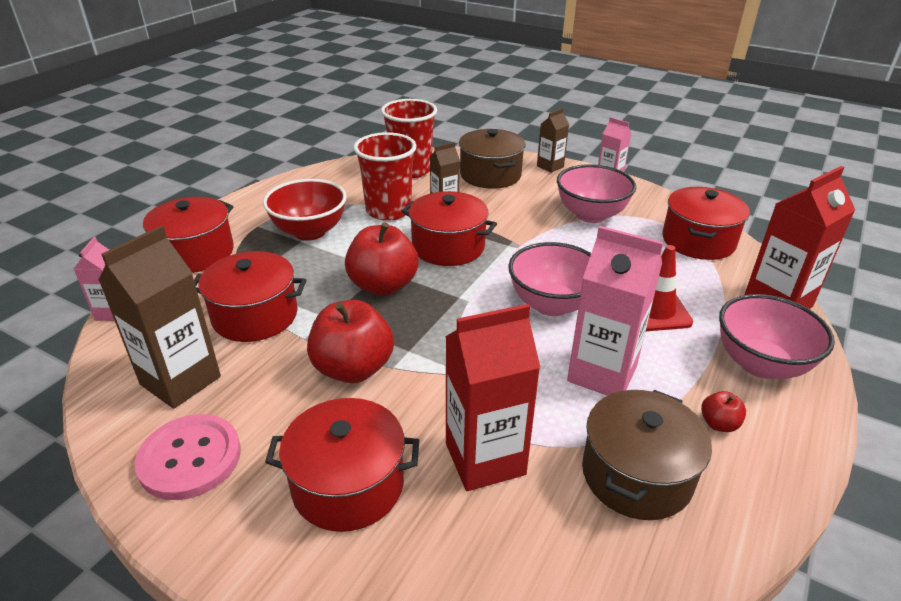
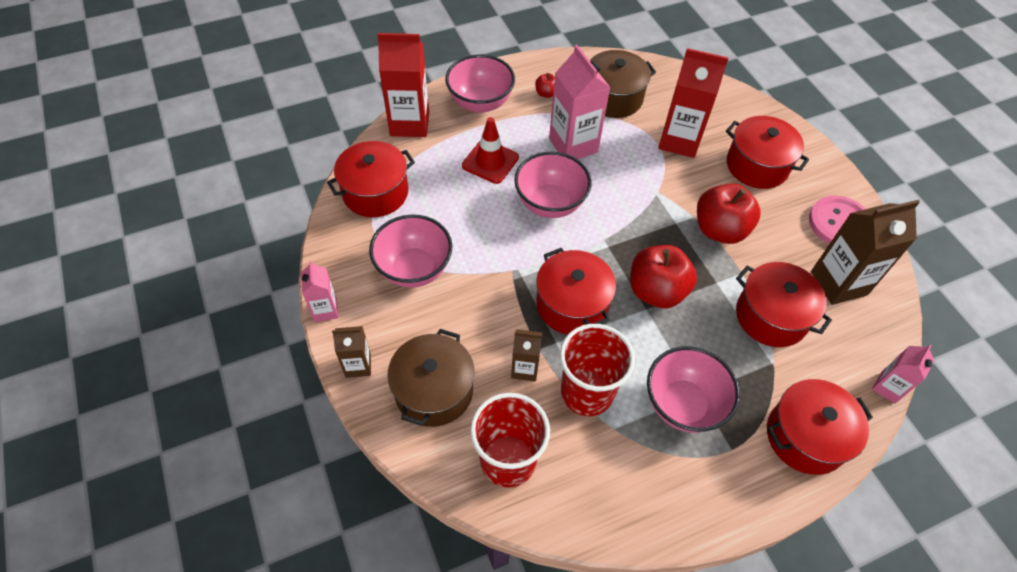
camera: 145 degrees left, 20 degrees up
red bowl [263,179,347,241] -> pink bowl [647,346,740,433]

